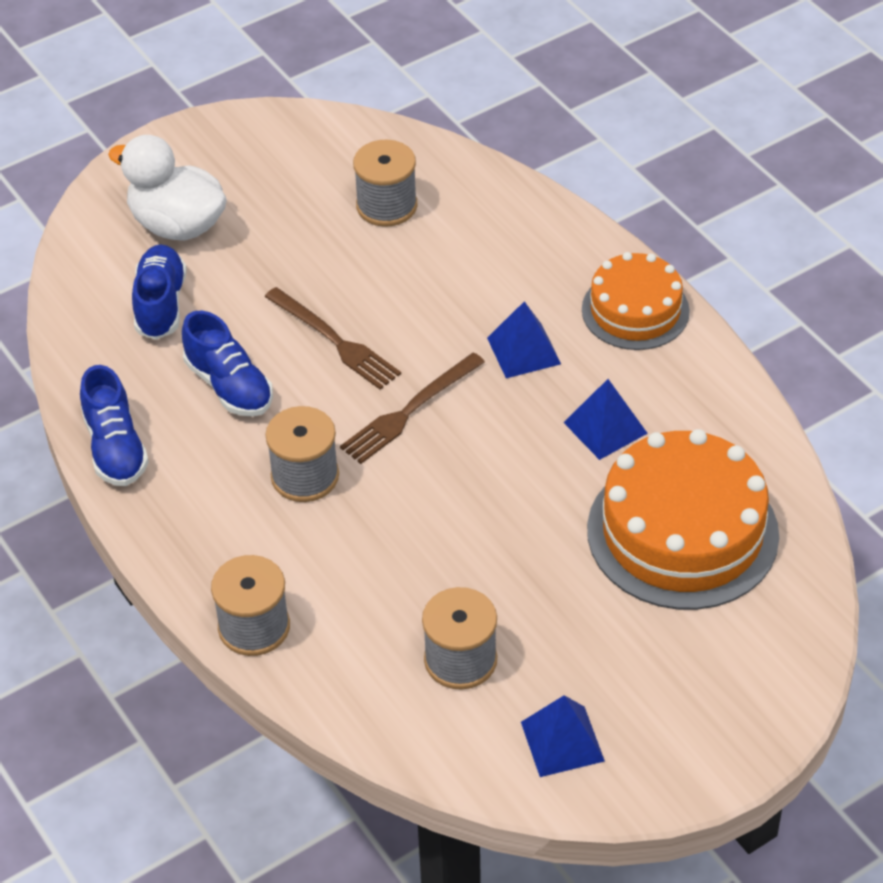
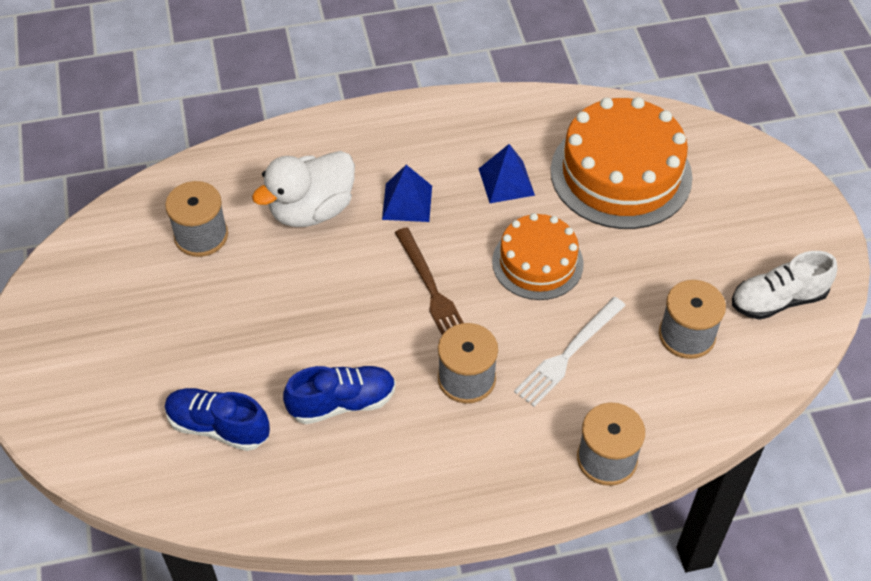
camera: 70 degrees left, 5 degrees up
blue shoe [80,365,149,486] -> none
white duck [108,135,227,241] -> white duck moved to [252,151,355,227]
brown fork [264,287,401,390] -> none
blue pyramid [521,695,605,777] -> white shoe [732,251,837,320]
orange cake [582,252,690,350] -> orange cake moved to [492,213,584,300]
none -> white fork [514,297,626,407]

